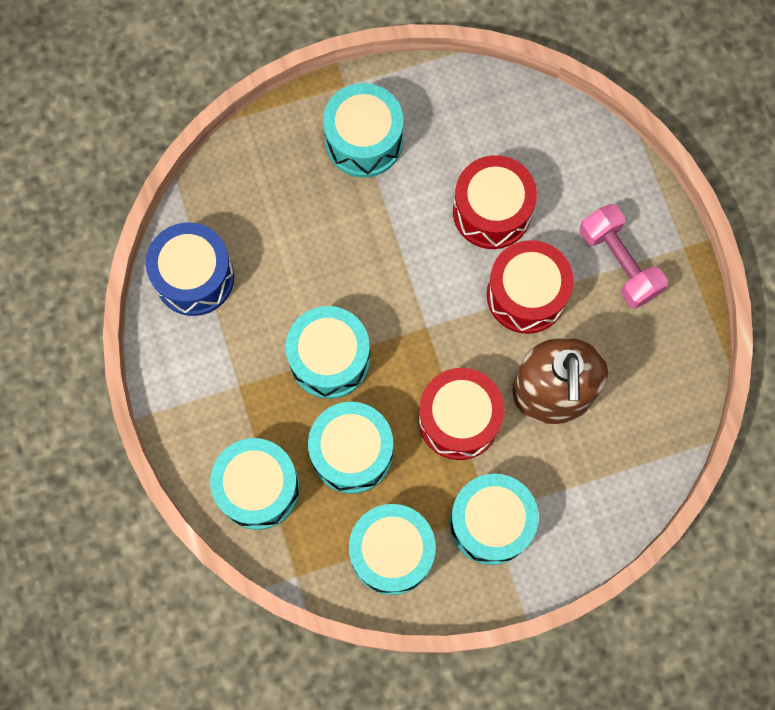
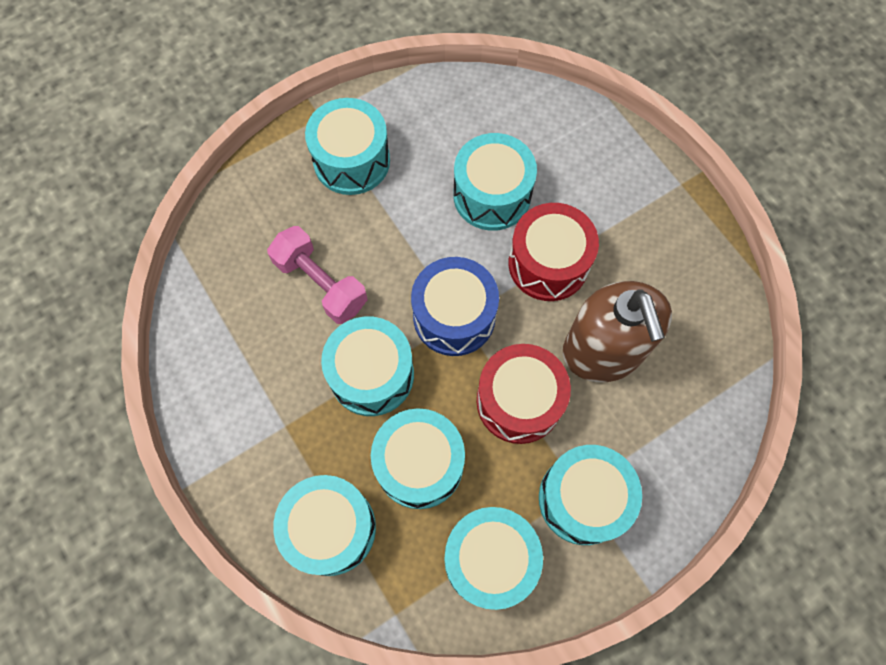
camera: 15 degrees left, 5 degrees down
blue drum [146,222,234,316] -> blue drum moved to [411,257,499,356]
red drum [453,155,537,249] -> turquoise drum [453,133,537,231]
pink dumbbell [580,204,668,309] -> pink dumbbell moved to [267,226,368,324]

